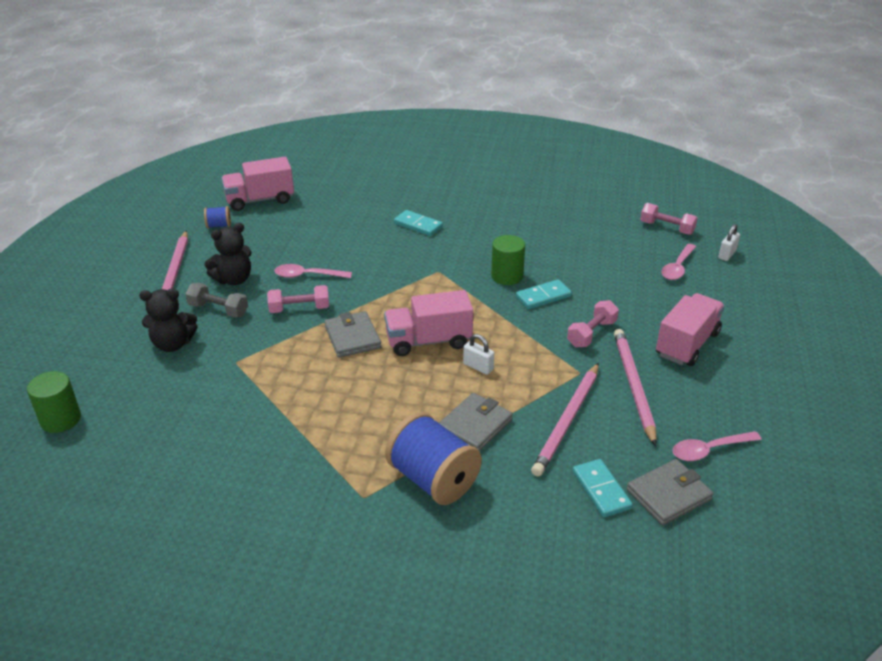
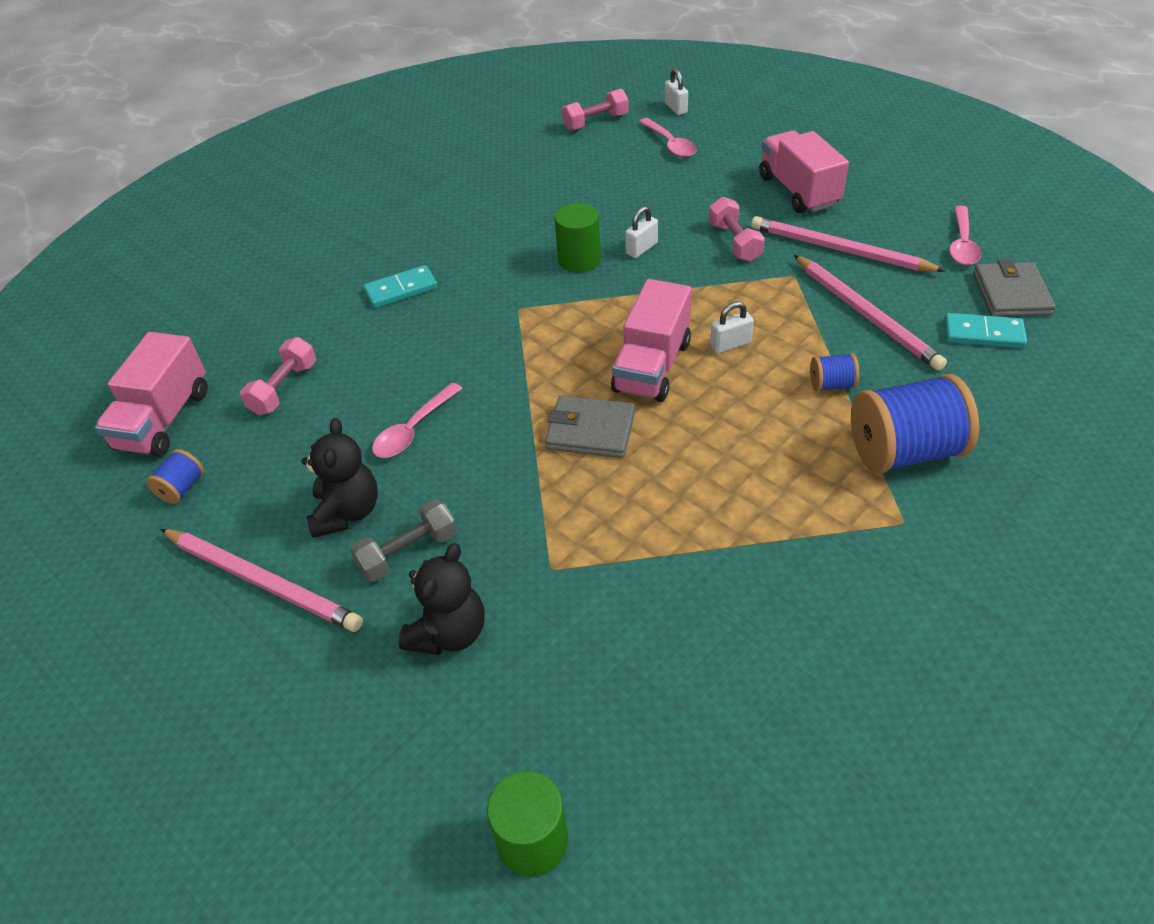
camera: 55 degrees left, 10 degrees up
pink dumbbell [267,285,329,313] -> pink dumbbell moved to [240,337,316,415]
grey wallet [439,393,513,451] -> blue spool [810,353,859,392]
turquoise domino [516,279,572,309] -> white padlock [625,206,658,258]

